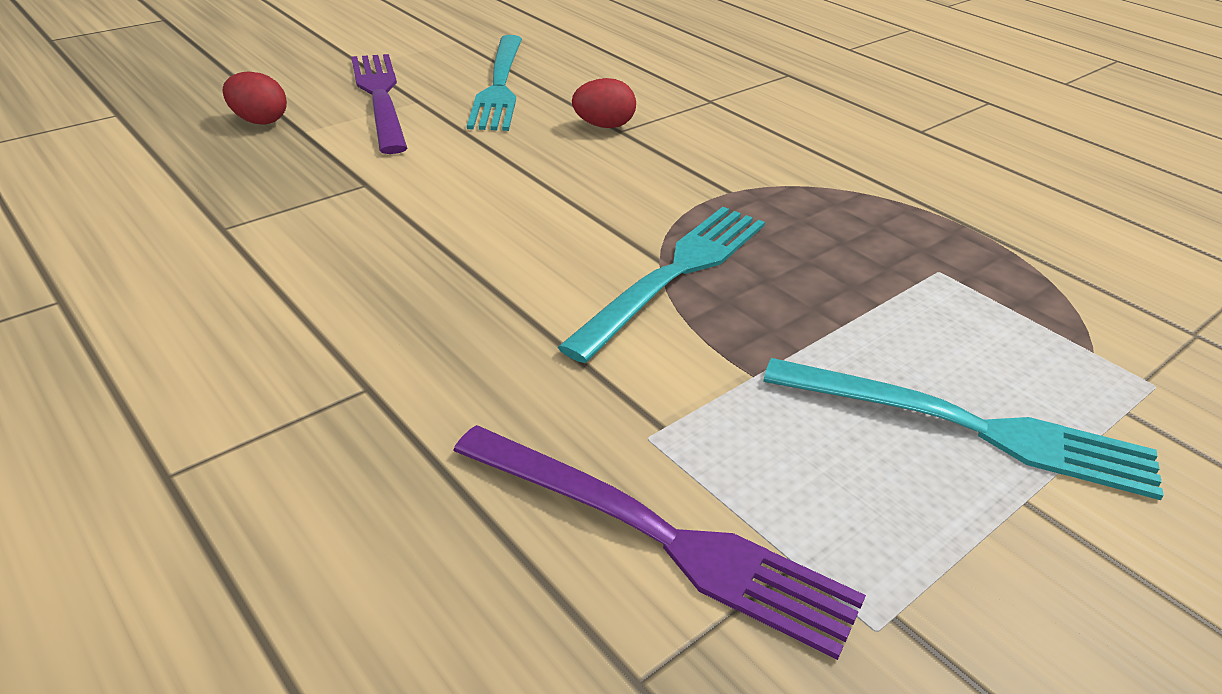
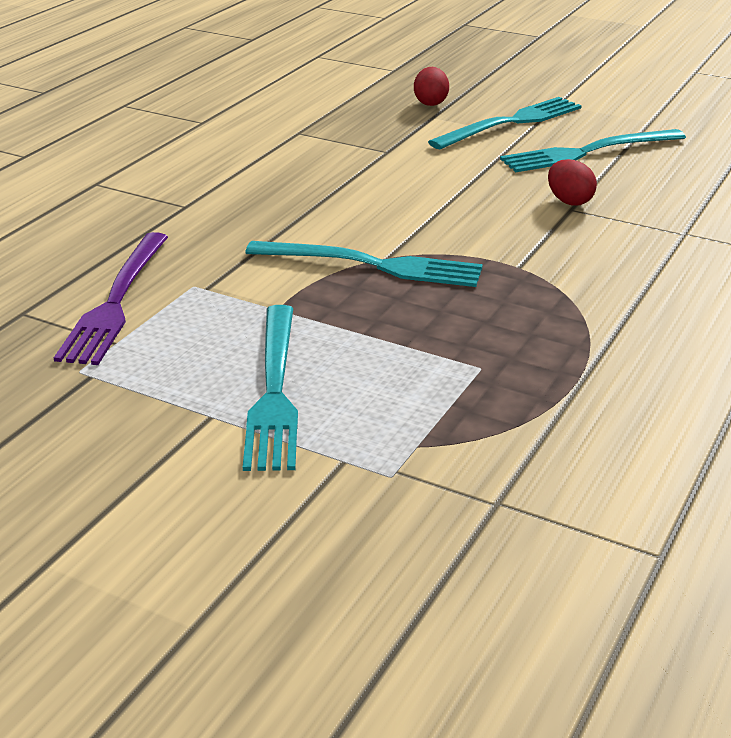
camera: 70 degrees right, 5 degrees down
purple fork [351,54,408,154] -> turquoise fork [428,97,582,149]

